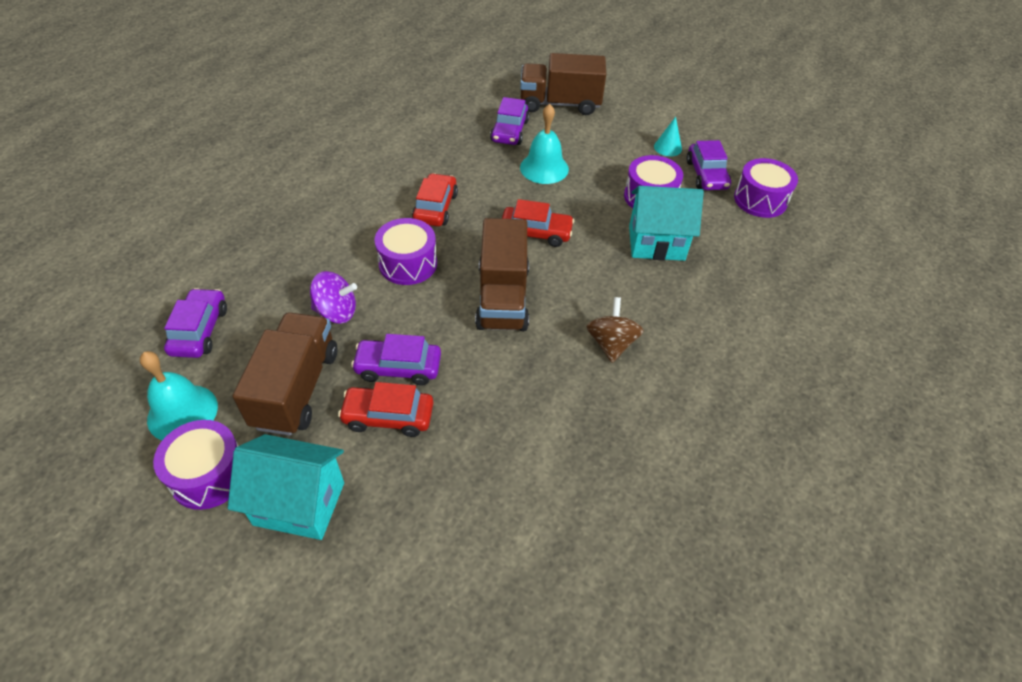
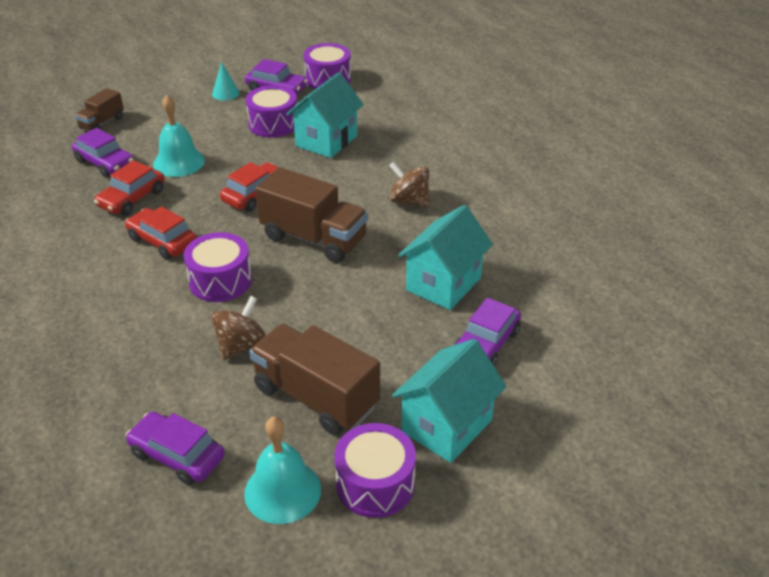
camera: 60 degrees left, 10 degrees down
purple spinning top [310,271,357,324] -> brown spinning top [211,296,266,360]
red car [338,382,433,437] -> red car moved to [94,160,165,215]
purple car [351,334,441,386] -> purple car moved to [454,298,521,366]
brown truck [520,53,606,115] -> brown truck [75,88,124,131], size x0.54
none -> turquoise house [398,205,493,310]

